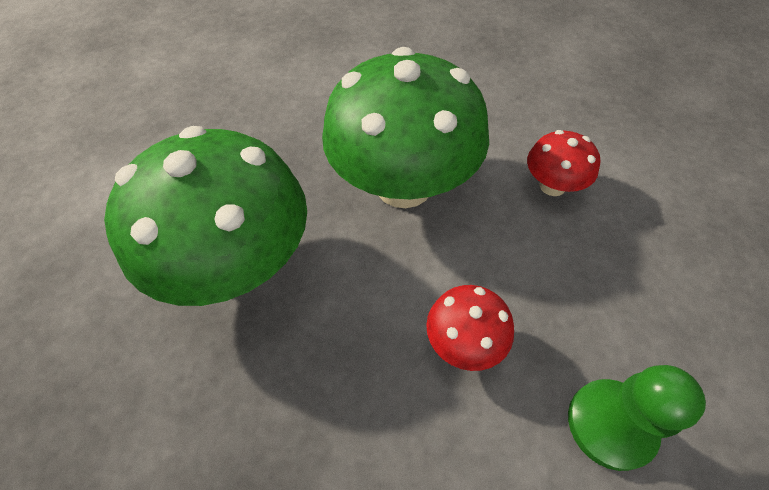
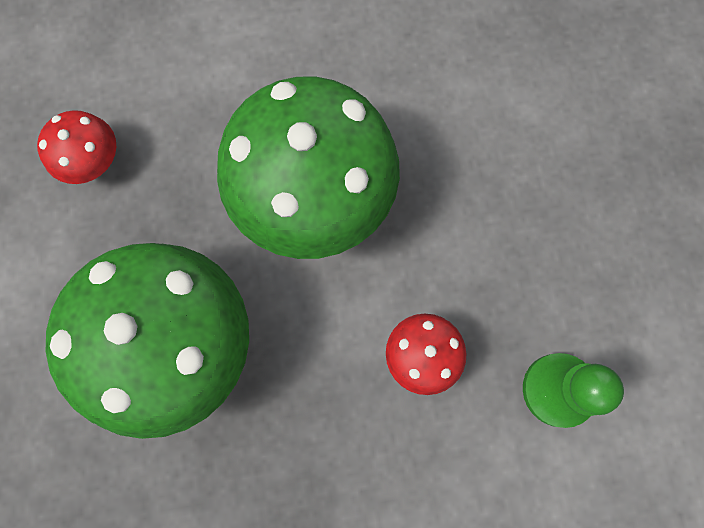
camera: 20 degrees left, 20 degrees up
red mushroom [527,130,600,196] -> red mushroom moved to [37,110,116,184]

